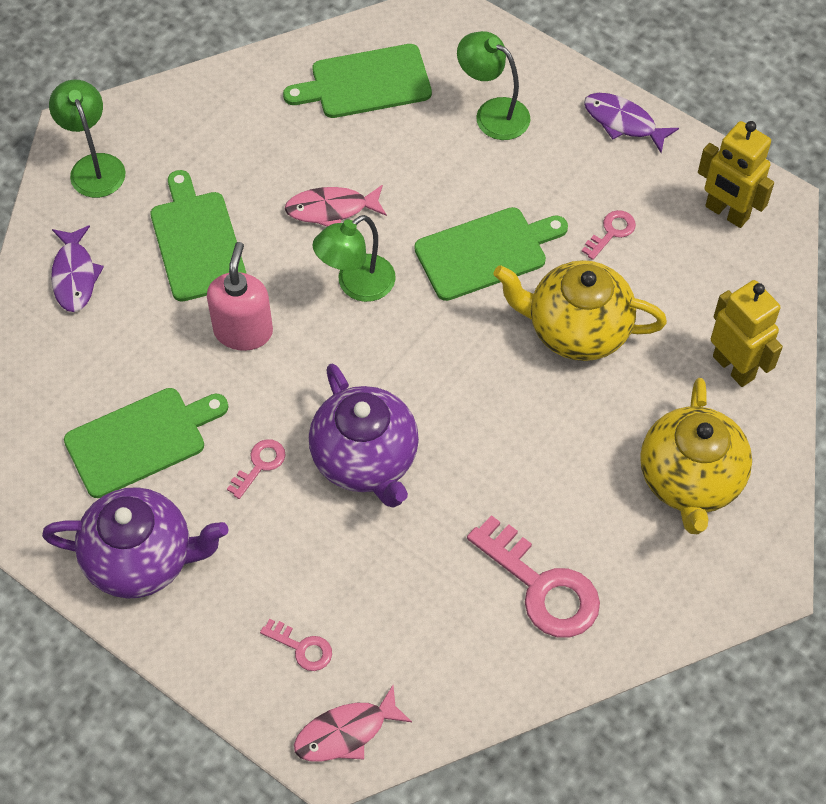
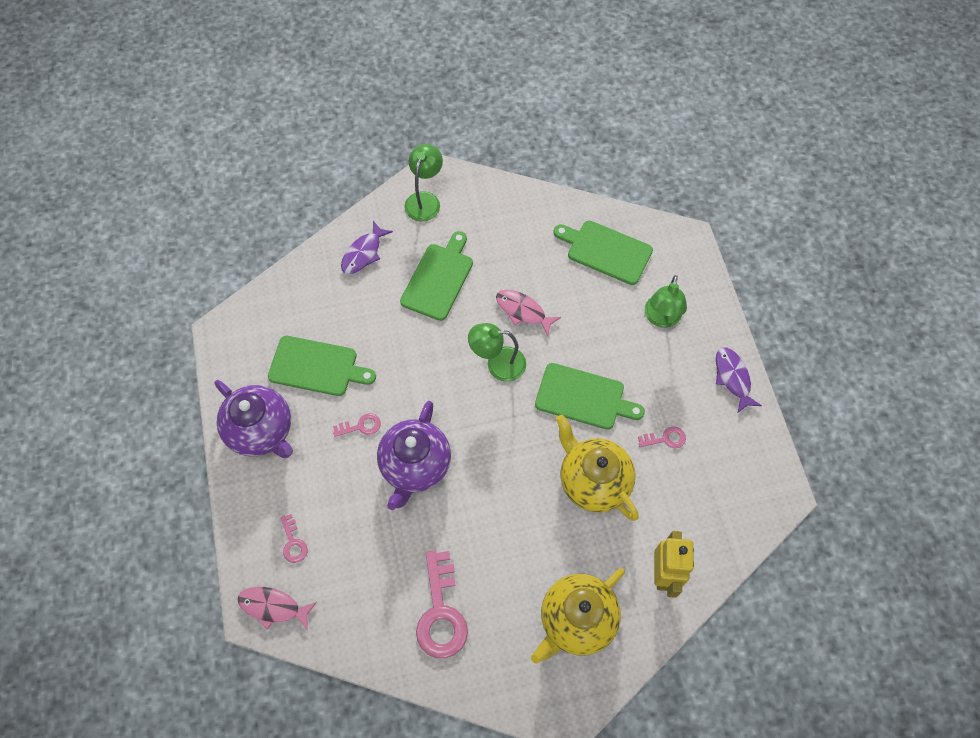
camera: 40 degrees right, 5 degrees up
pink soap dispenser [207,242,273,351] -> none
green lamp [457,31,530,140] -> green lamp turned 150 degrees counterclockwise [645,275,687,328]
yellow robot [698,121,774,228] -> none

